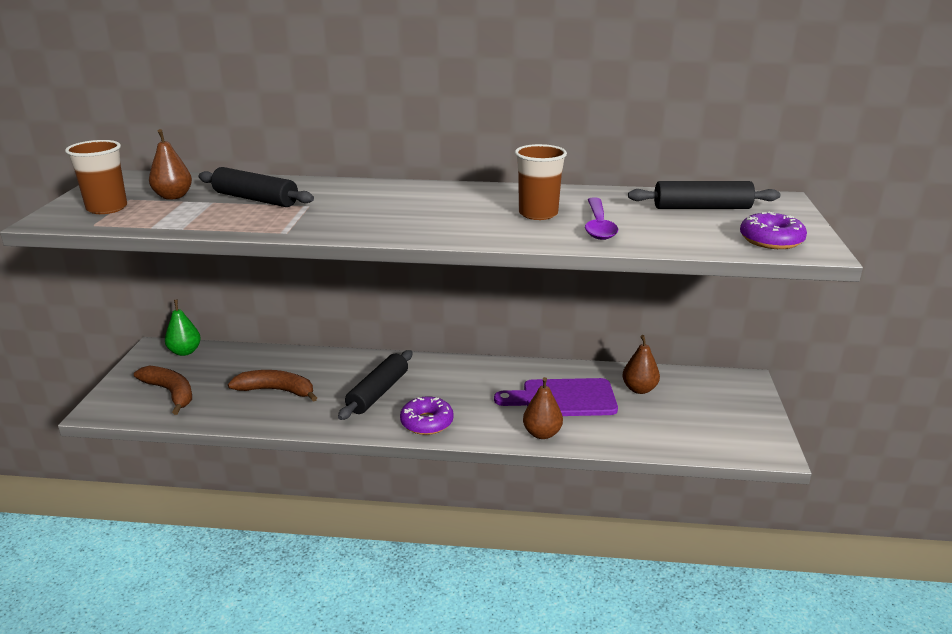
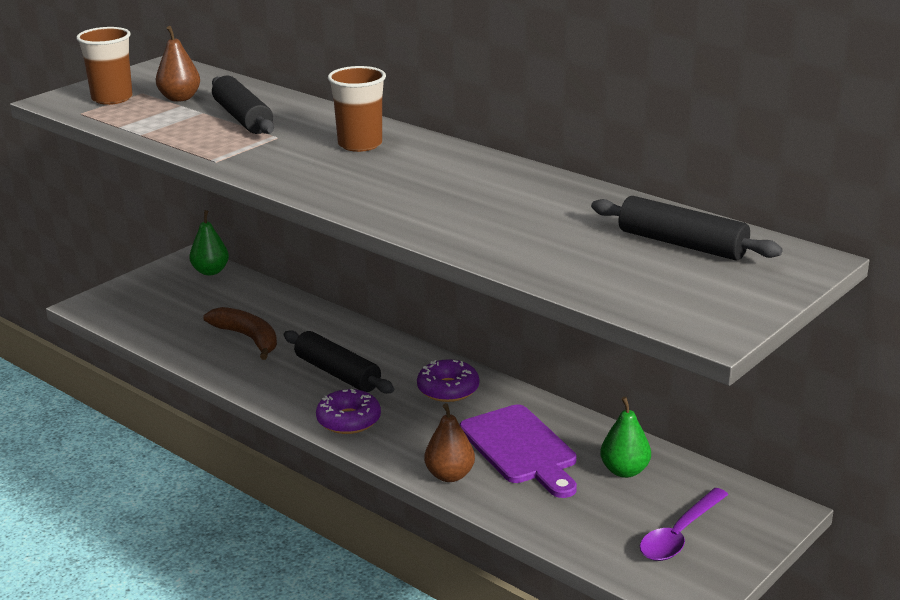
camera: 35 degrees right, 0 degrees up
brown banana [134,366,192,415] -> none
black rolling pin [338,350,413,420] -> black rolling pin turned 75 degrees clockwise [284,330,394,394]
purple cutting board [494,378,618,416] -> purple cutting board turned 150 degrees counterclockwise [460,404,577,498]
brown cup [515,144,567,220] -> brown cup moved to [328,66,386,152]
purple spoon [585,197,618,240] -> purple spoon moved to [640,488,728,561]
brown pear [622,335,660,394] -> green pear [600,396,651,478]
purple donut [740,212,807,249] -> purple donut moved to [417,359,479,402]

